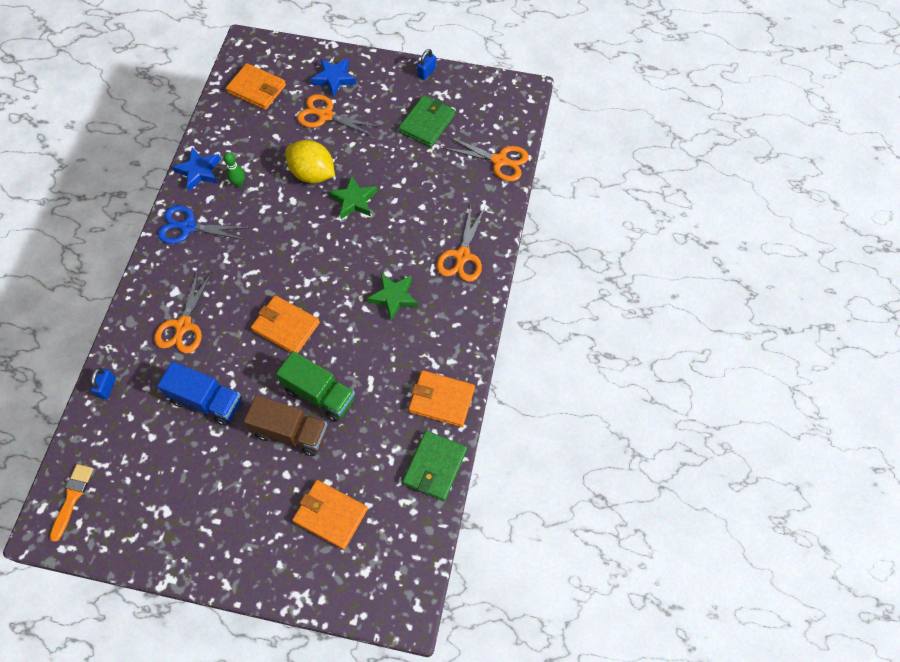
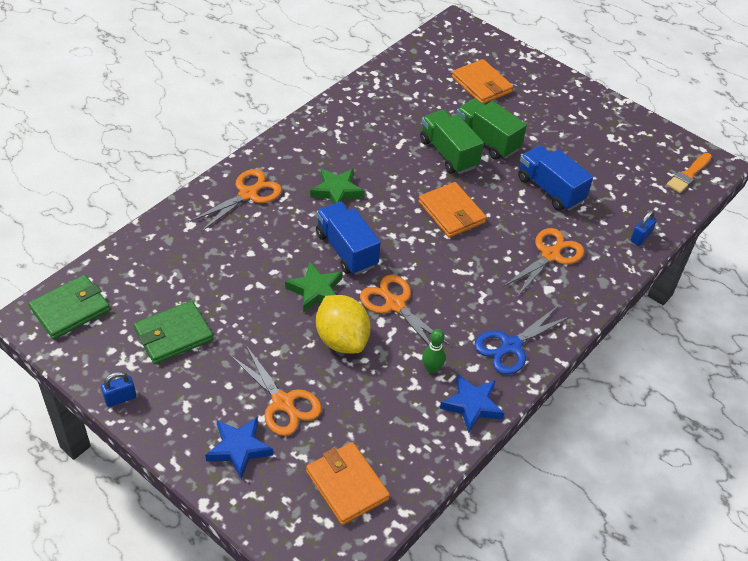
camera: 155 degrees left, 15 degrees down
blue scissors [158,205,249,244] -> blue scissors turned 105 degrees clockwise [474,306,571,375]
brown truck [244,395,328,456] -> green truck [456,99,527,160]
green wallet [402,431,467,501] -> green wallet moved to [29,275,110,339]
orange wallet [408,370,475,427] -> none
orange scissors [443,136,529,181] -> orange scissors moved to [360,275,451,346]
none -> blue truck [316,202,381,275]

